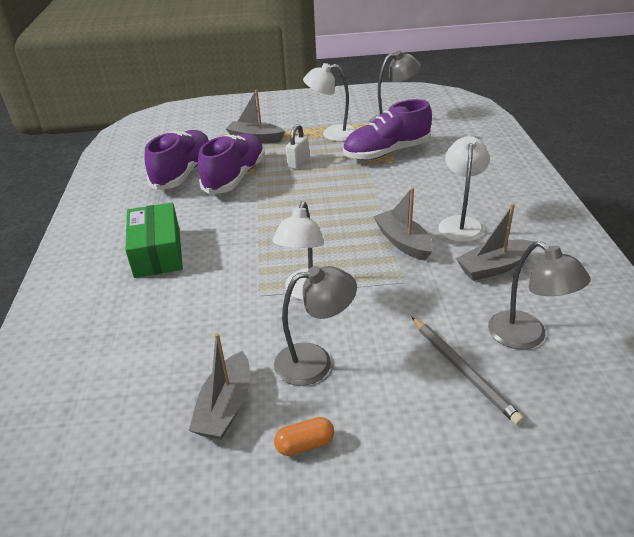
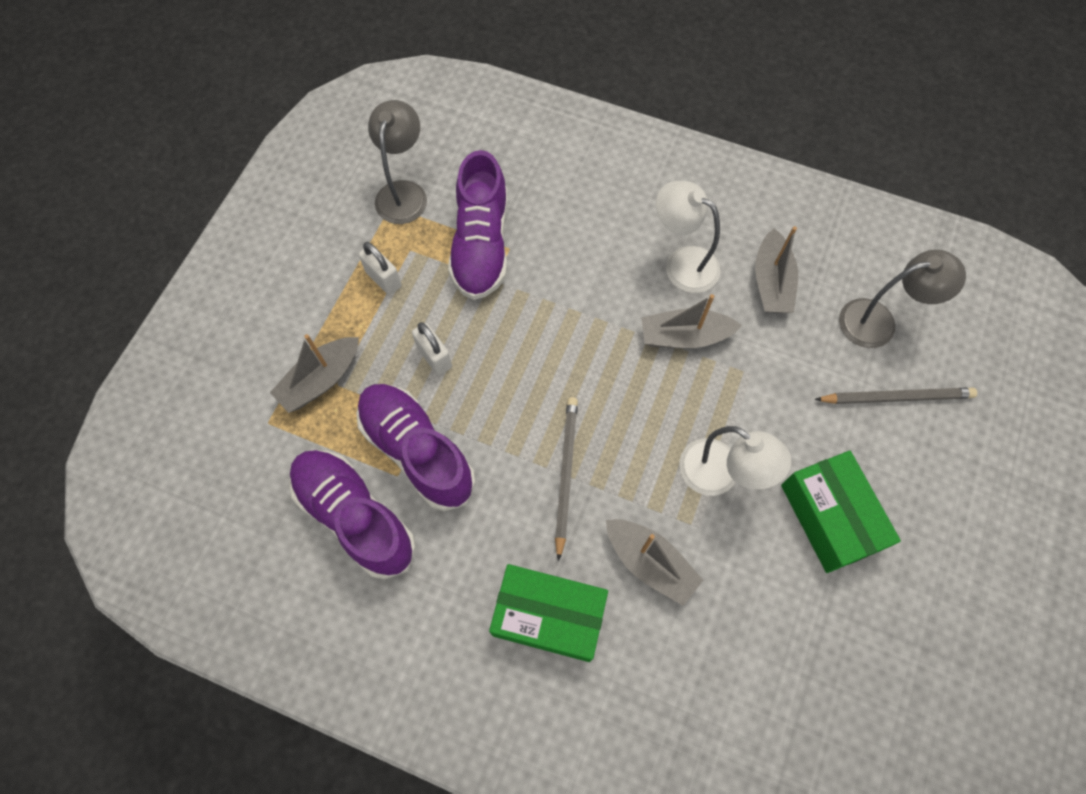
camera: 65 degrees left, 30 degrees up
grey boat [189,333,250,440] -> grey boat moved to [606,519,703,606]
grey lamp [274,266,357,386] -> green box [781,451,901,573]
orange capsule [274,417,334,456] -> none
white lamp [303,63,356,141] -> white padlock [359,242,402,295]
none -> grey pencil [555,397,578,561]

